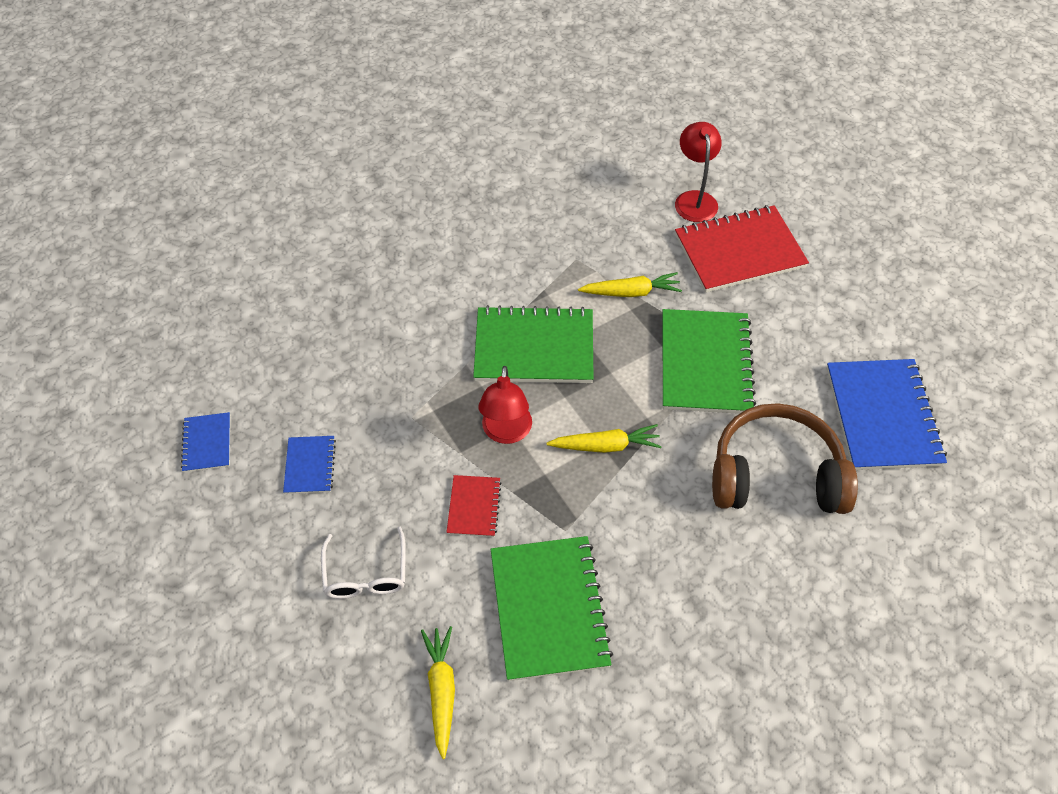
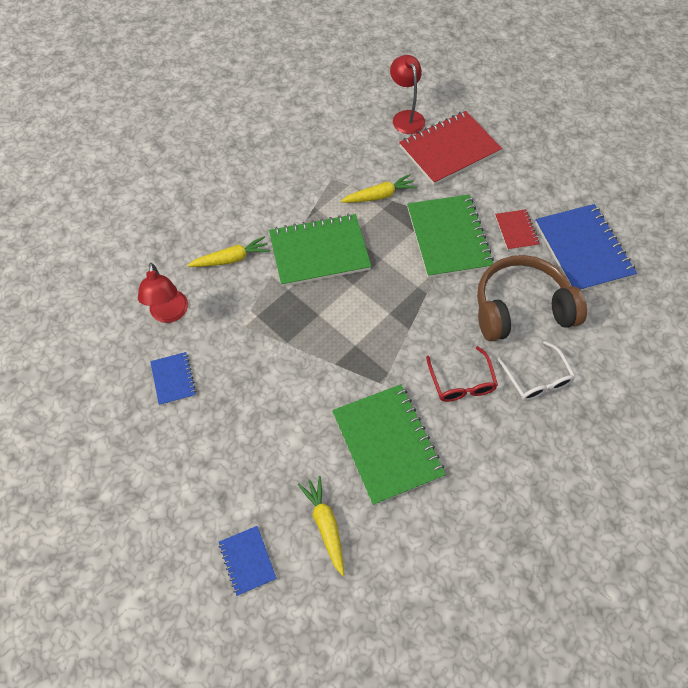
camera: 15 degrees left, 5 degrees up
blue notebook [181,412,230,472] -> blue notebook moved to [219,526,277,596]
white glasses [321,527,406,599] -> white glasses moved to [497,341,575,401]
red notebook [446,475,502,537] -> red notebook moved to [495,209,540,250]
red lamp [478,366,532,444] -> red lamp moved to [138,263,188,323]
yellow carrot [547,424,662,453] -> yellow carrot moved to [187,236,270,267]
none -> red glasses [426,346,498,402]

